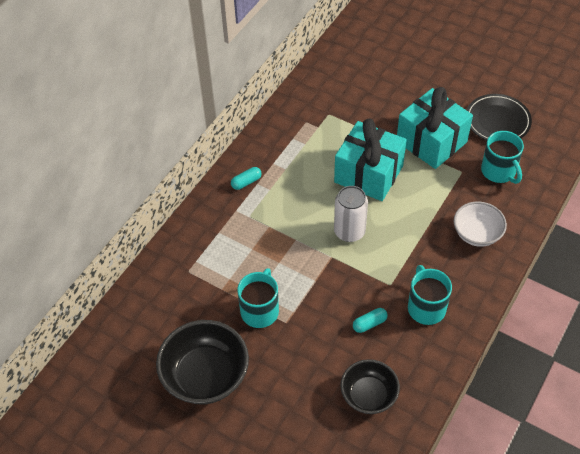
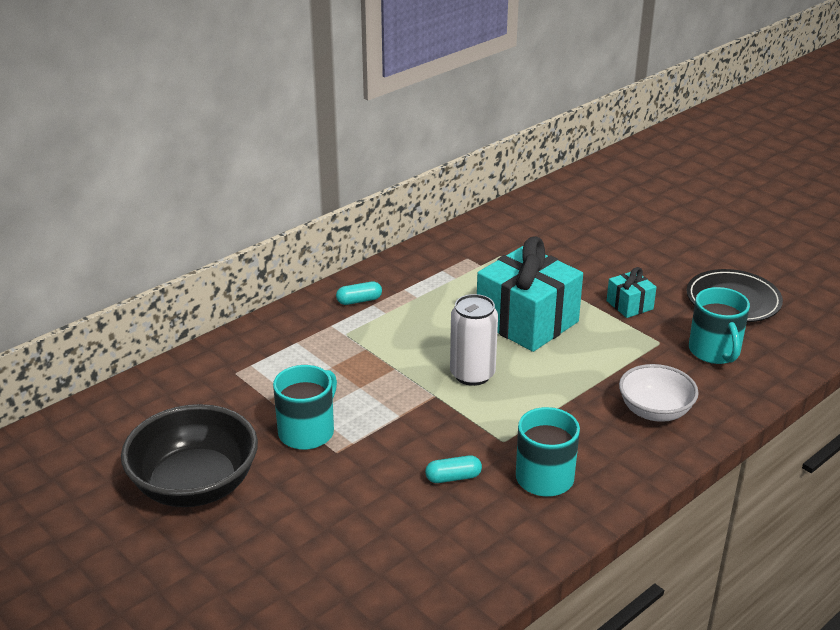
camera: 15 degrees right, 20 degrees down
black bowl [340,359,400,414] -> none
turquoise gift [397,87,473,169] -> turquoise gift [607,267,657,318], size x0.47

